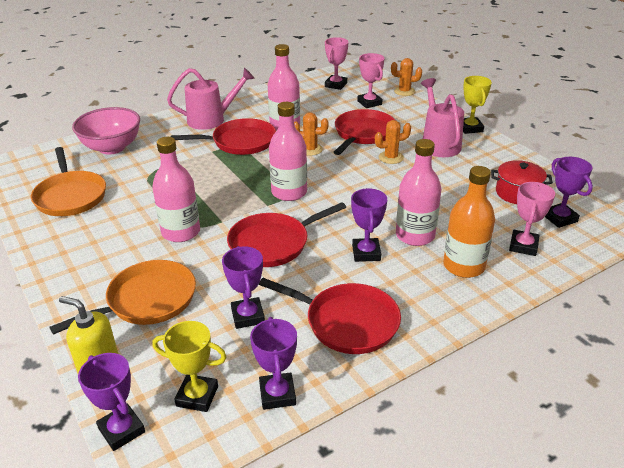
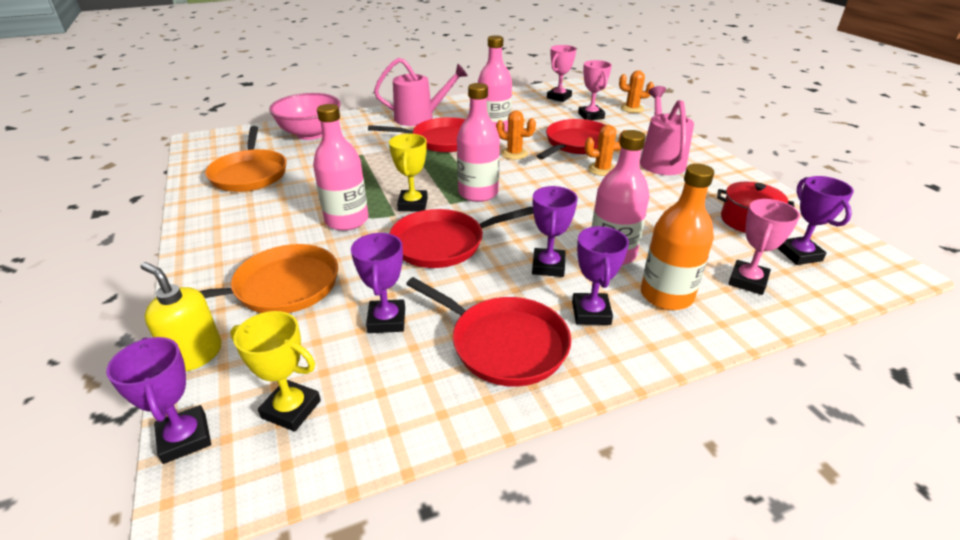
camera: 10 degrees right, 0 degrees up
purple trophy [250,317,297,410] -> purple trophy moved to [572,226,629,325]
yellow trophy [463,76,492,134] -> yellow trophy moved to [389,134,428,211]

